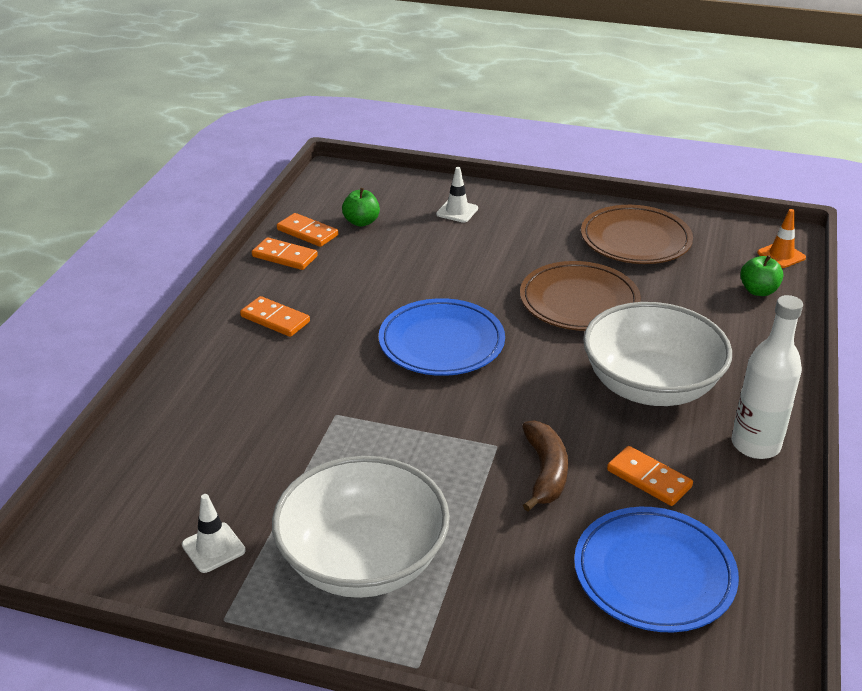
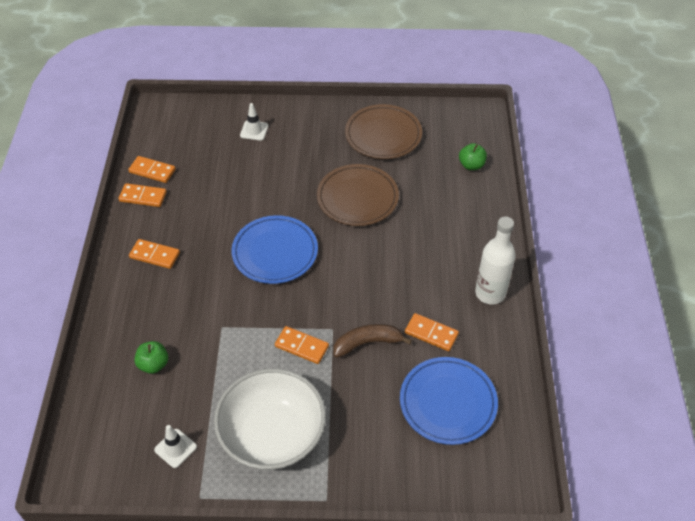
camera: 15 degrees left, 15 degrees up
green apple [342,188,380,227] -> green apple moved to [134,341,168,374]
brown banana [522,420,568,511] -> brown banana turned 90 degrees counterclockwise [334,324,412,358]
white bowl [583,302,732,406] -> none
orange traffic cone [757,209,806,268] -> none
none -> orange domino [275,326,329,364]

